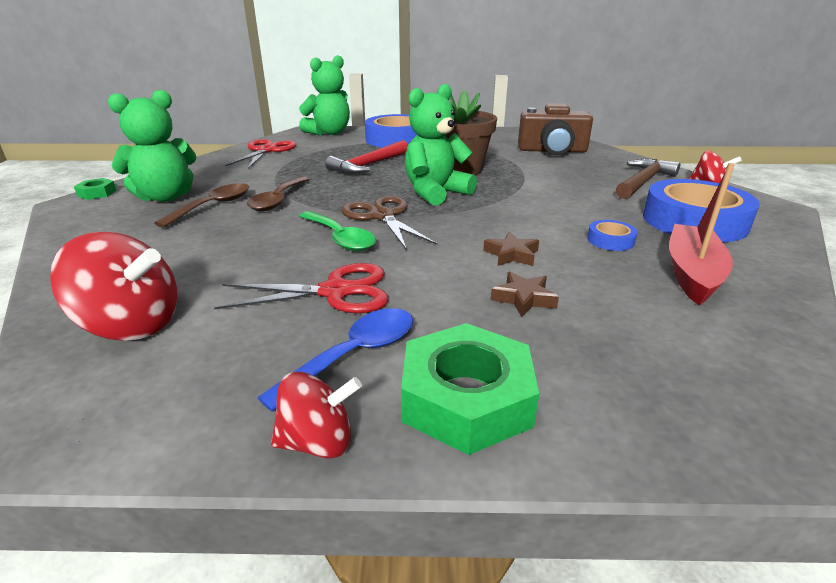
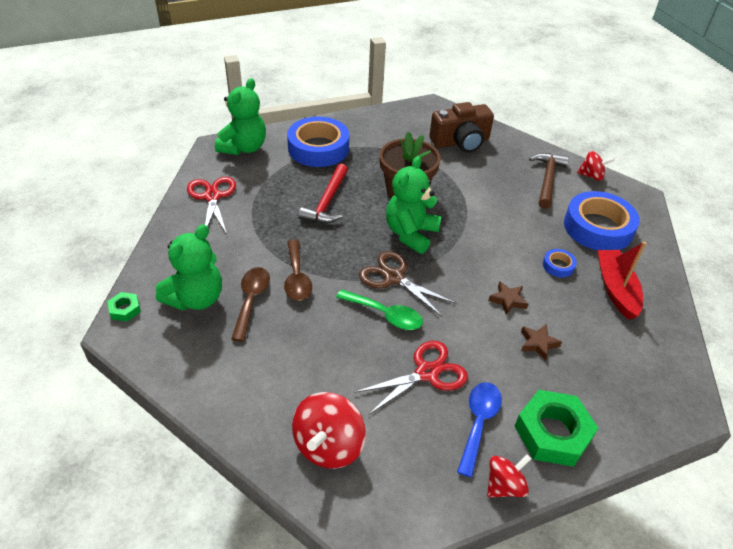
camera: 25 degrees left, 15 degrees up
red spinning top [50,232,177,341] -> red spinning top turned 120 degrees clockwise [292,392,366,469]

